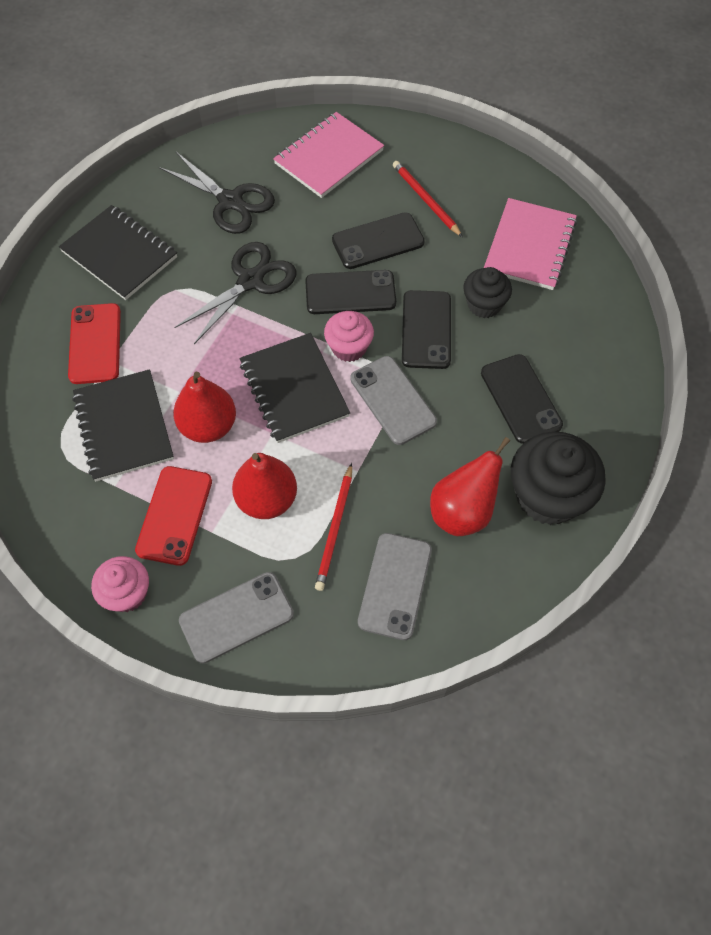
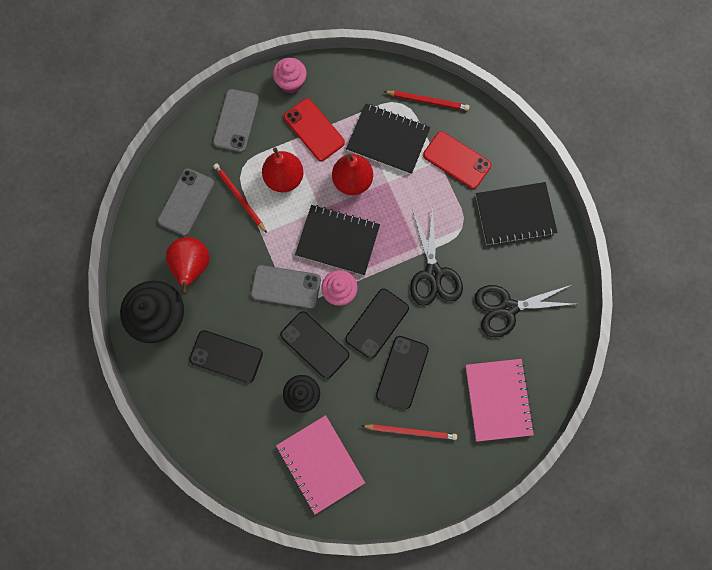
camera: 130 degrees right, 15 degrees up
grey phone [358,533,432,640] -> grey phone turned 60 degrees clockwise [157,168,214,236]
none -> red pencil [383,91,469,111]

